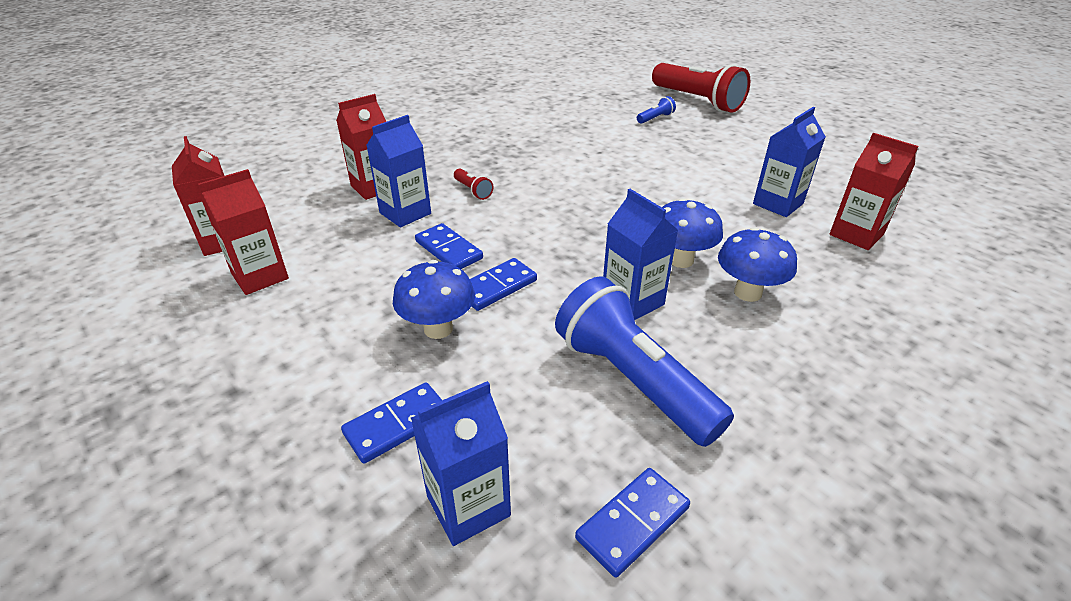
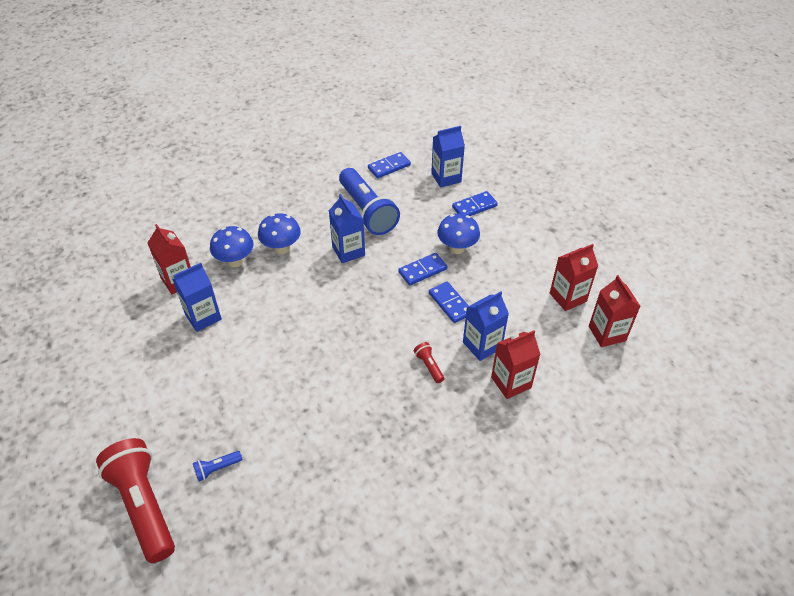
camera: 170 degrees left, 10 degrees up
blue mushroom [662,198,723,268] -> blue mushroom moved to [210,226,254,267]

